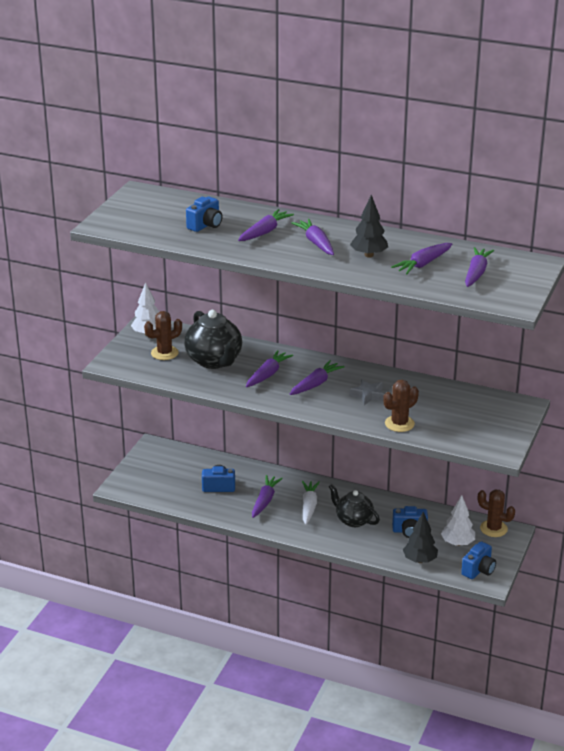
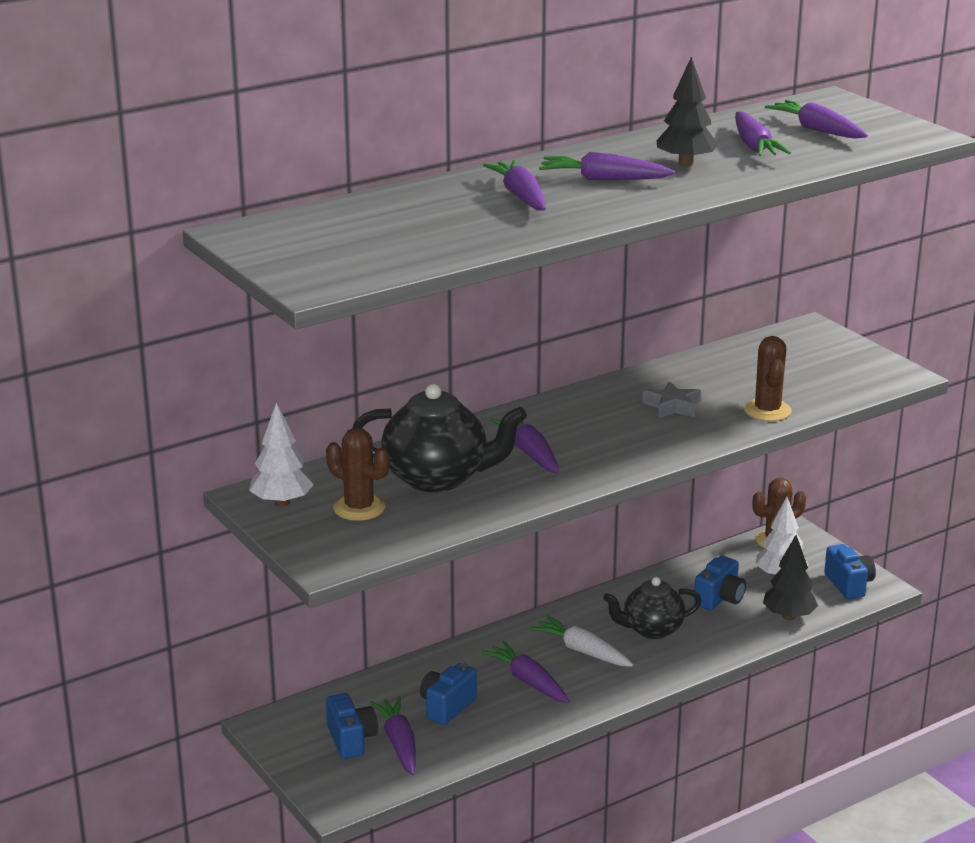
camera: 55 degrees left, 5 degrees down
brown cactus [144,311,182,360] -> brown cactus turned 60 degrees counterclockwise [326,427,390,521]
blue camera [186,196,223,232] -> blue camera moved to [326,693,378,759]
purple carrot [290,360,345,395] -> purple carrot moved to [370,696,416,776]

